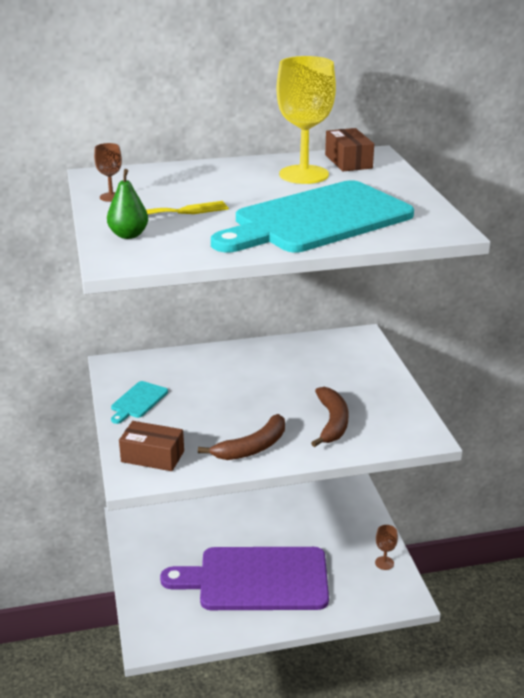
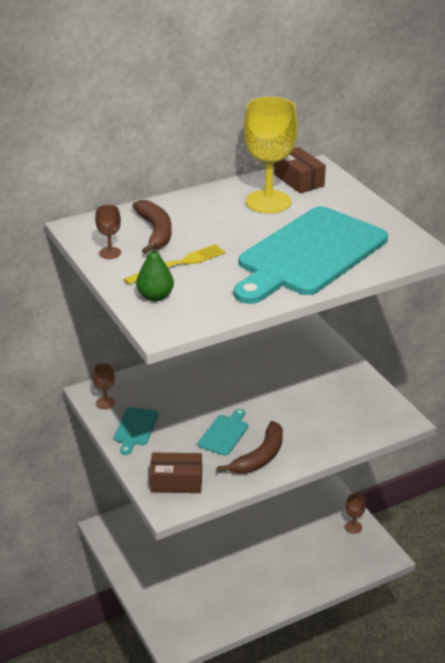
camera: 15 degrees left, 5 degrees up
purple cutting board [160,547,329,610] -> none
brown banana [311,387,348,447] -> brown banana moved to [132,200,172,254]
none -> brown goblet [92,363,115,409]
none -> turquoise cutting board [198,409,249,456]

